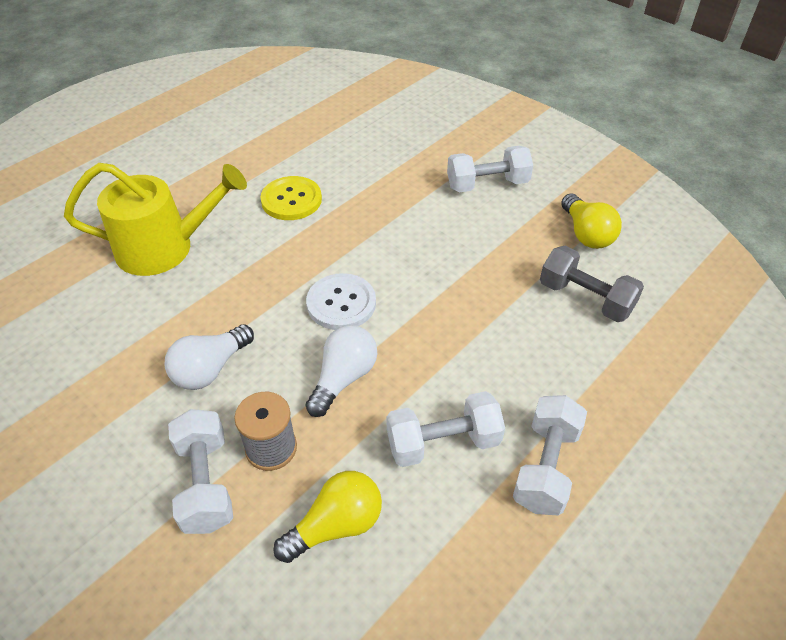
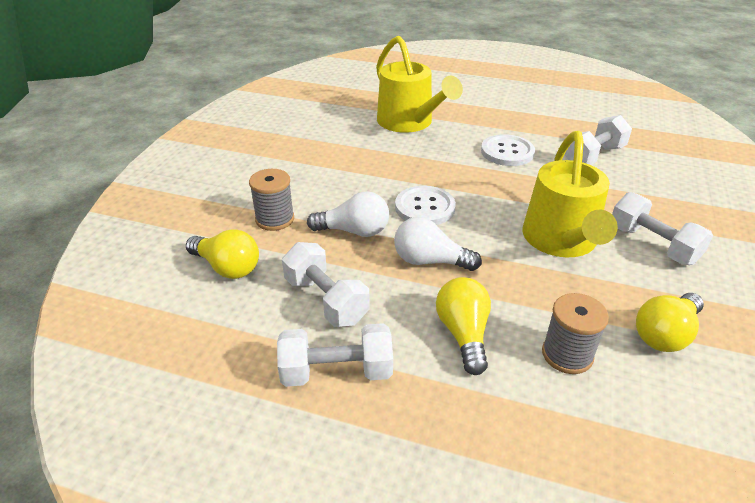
camera: 65 degrees right, 10 degrees down
white light bulb [164,324,254,390] -> white light bulb moved to [394,217,482,271]
white dumbbell [168,409,233,534] -> white dumbbell moved to [564,115,632,165]
yellow button [260,176,322,220] -> white button [481,134,535,166]
grey dumbbell [540,246,644,322] -> grey spool [542,293,609,374]
none -> yellow light bulb [436,277,491,375]
none -> yellow watering can [523,131,618,257]

